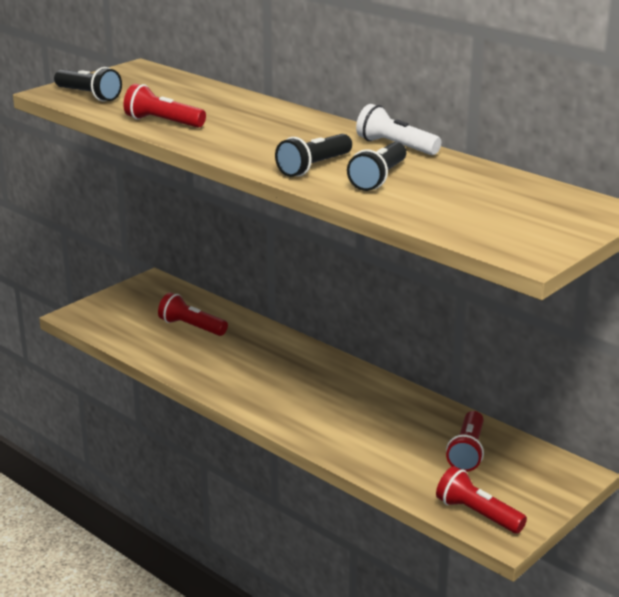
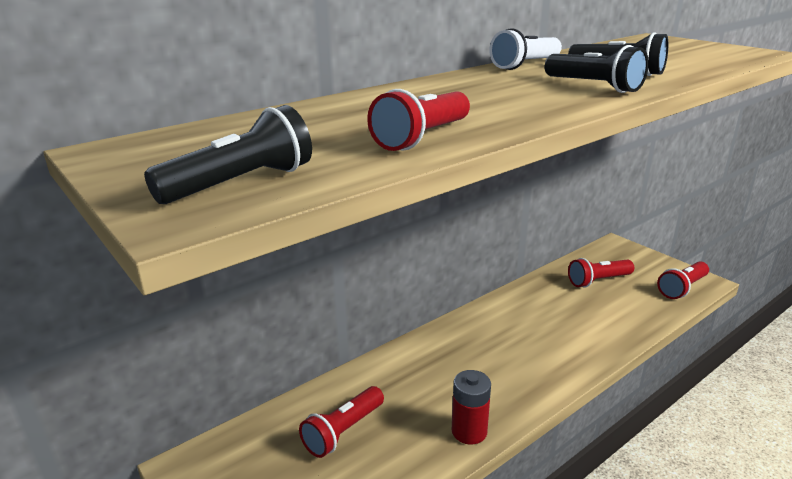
camera: 80 degrees left, 0 degrees up
red flashlight [446,411,484,472] -> red flashlight turned 135 degrees clockwise [568,258,634,288]
none -> red battery [452,370,491,445]

